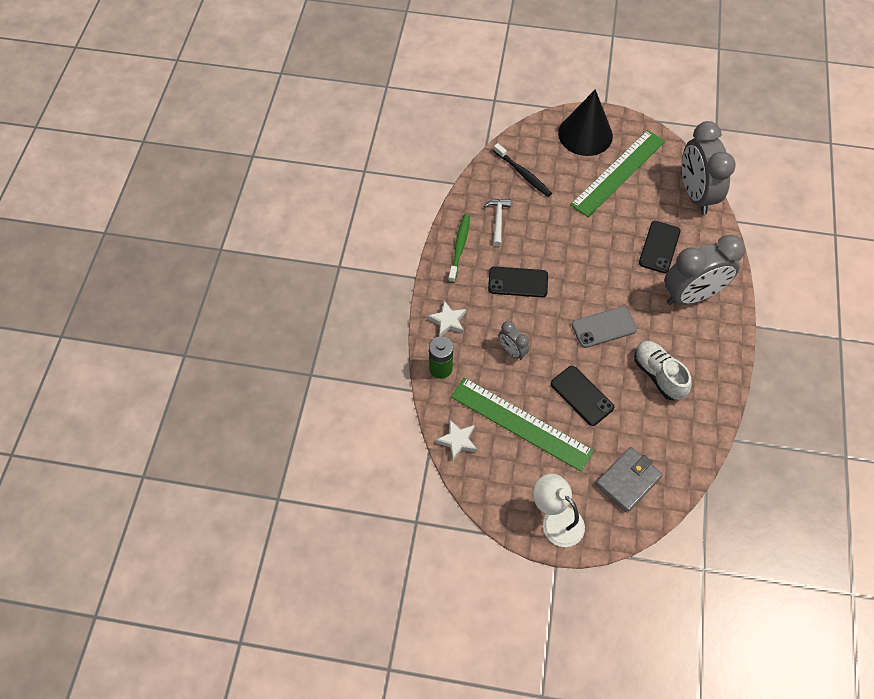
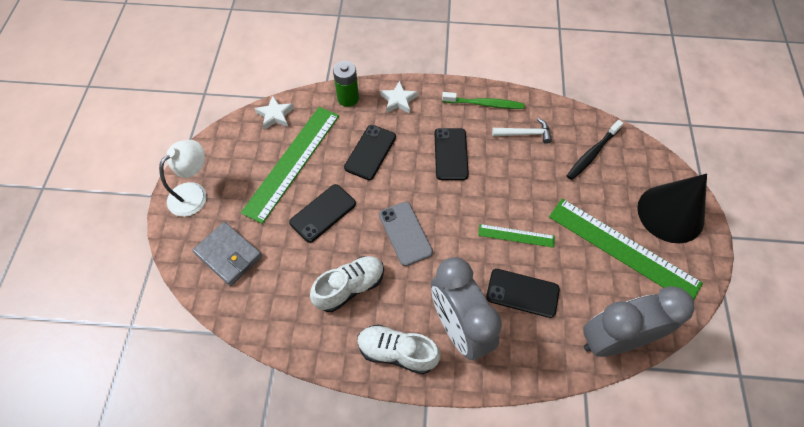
camera: 85 degrees right, 0 degrees up
grey clock [499,321,529,360] -> black phone [344,125,396,180]
none -> white shoe [357,325,441,374]
none -> green ruler [478,224,555,248]

